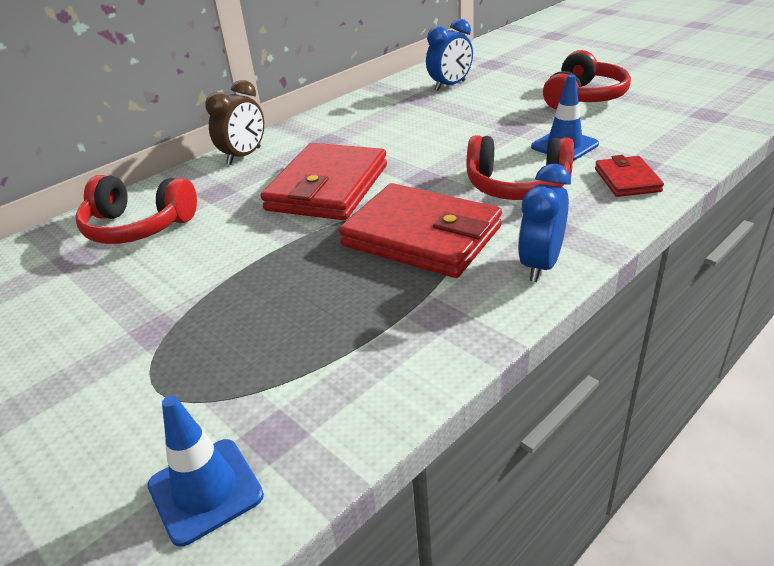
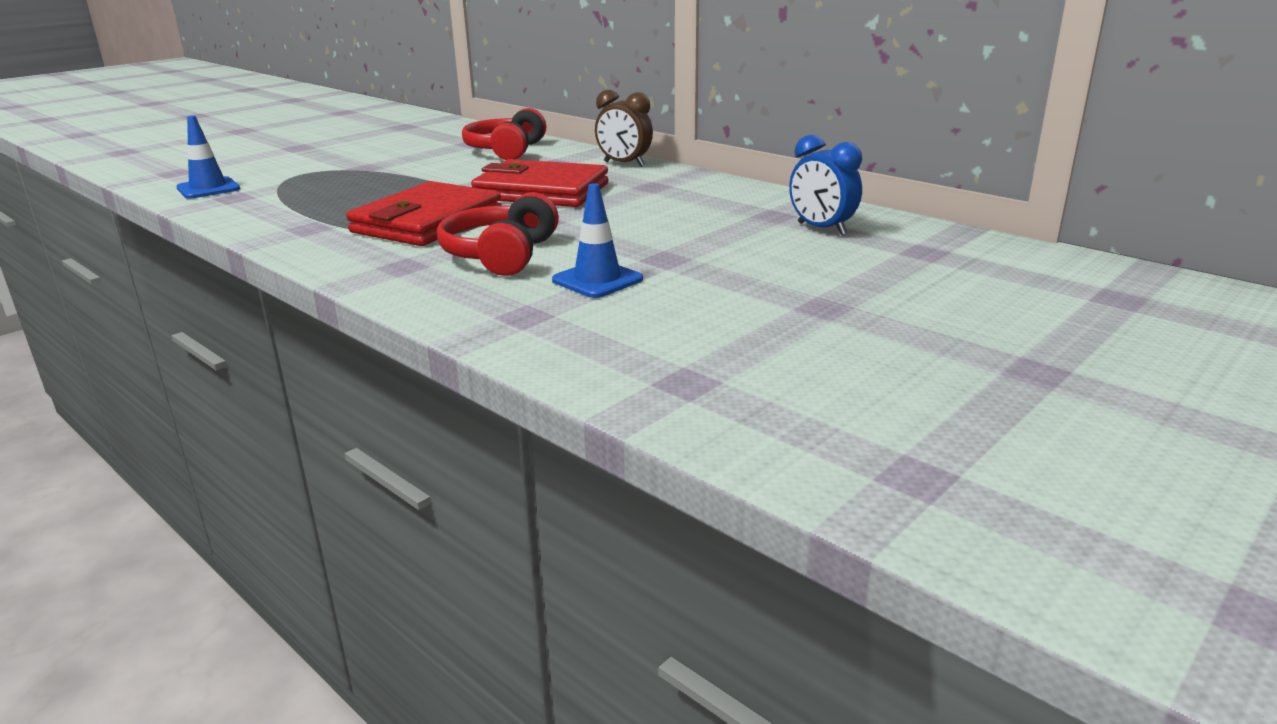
camera: 85 degrees right, 10 degrees down
blue clock [518,164,571,282] -> none
red headphones [543,50,631,109] -> none
red wallet [595,155,664,197] -> none

